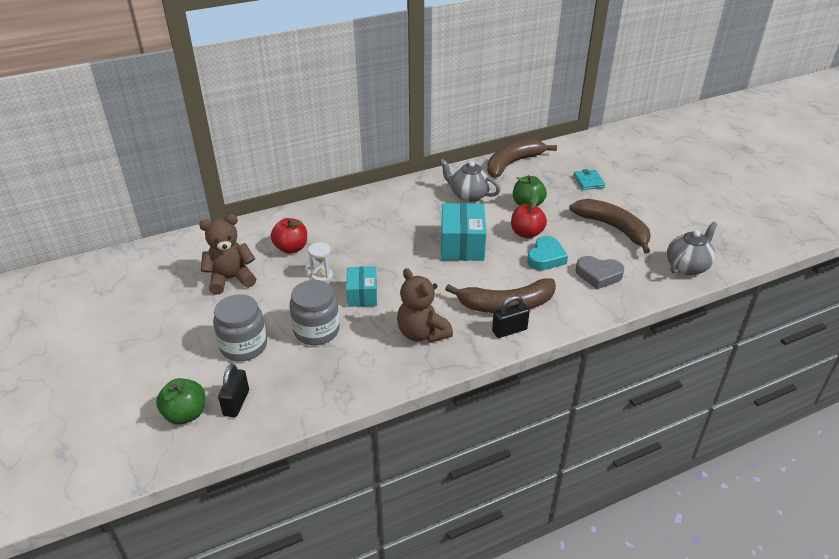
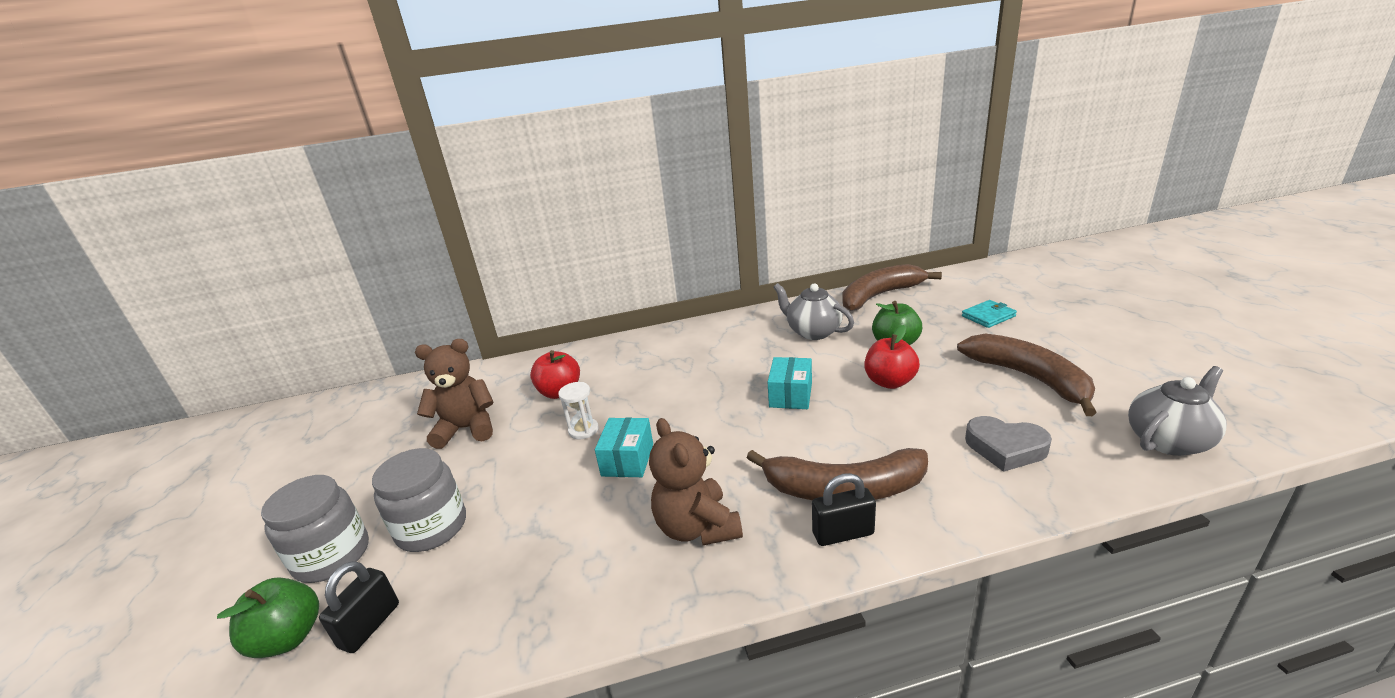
camera: 15 degrees right, 10 degrees down
grey jar [290,280,340,345] -> grey jar moved to [261,475,369,583]
turquoise box [441,203,486,261] -> turquoise box [768,357,812,409], size x0.63
turquoise heart [527,236,568,270] -> none
turquoise wallet [574,169,606,190] -> turquoise wallet turned 60 degrees clockwise [962,300,1017,328]

